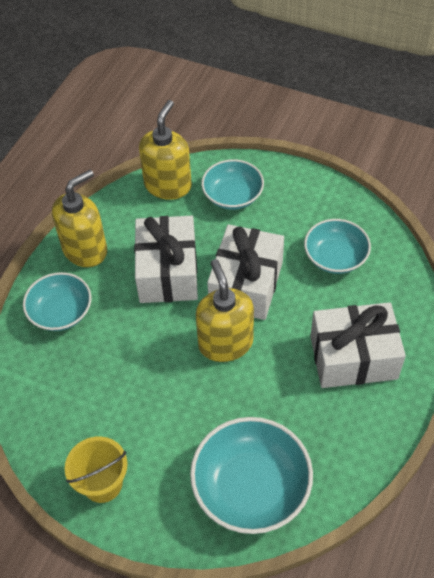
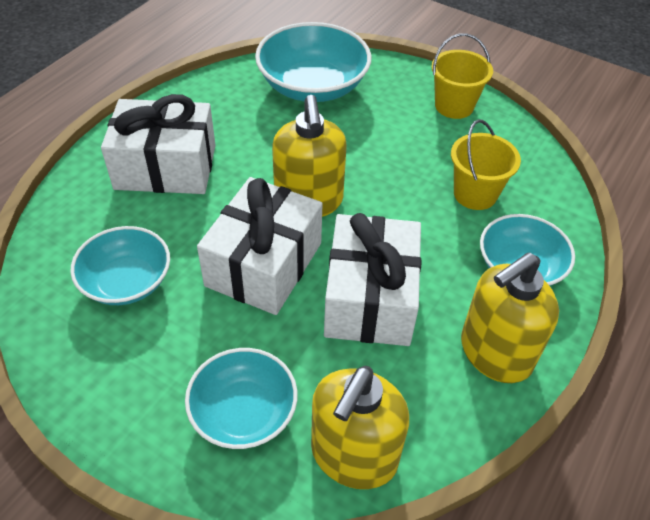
camera: 175 degrees left, 5 degrees down
none -> yellow bucket [451,119,521,210]

